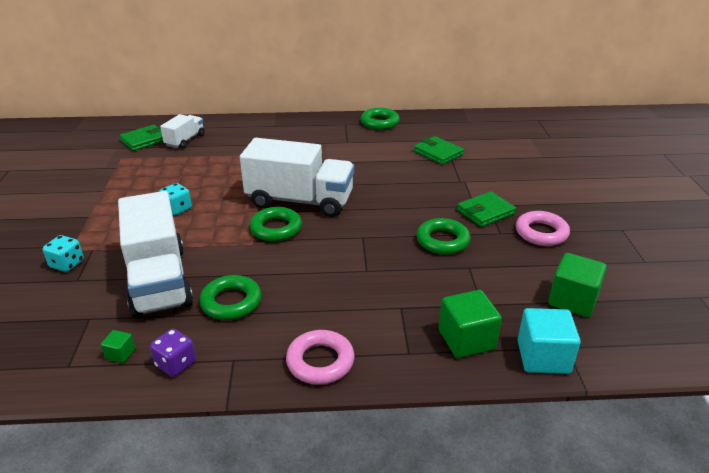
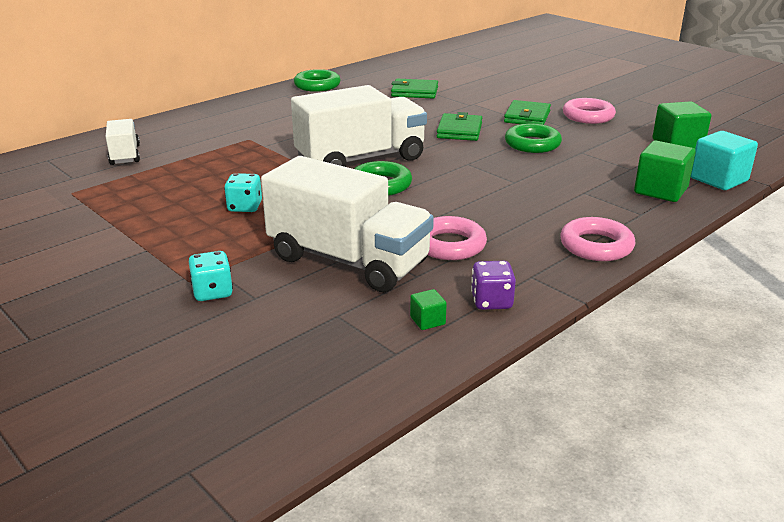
camera: 40 degrees left, 5 degrees down
green wallet [120,125,163,151] -> green wallet moved to [437,112,482,141]
green ring [199,275,261,320] -> pink ring [428,216,487,260]

